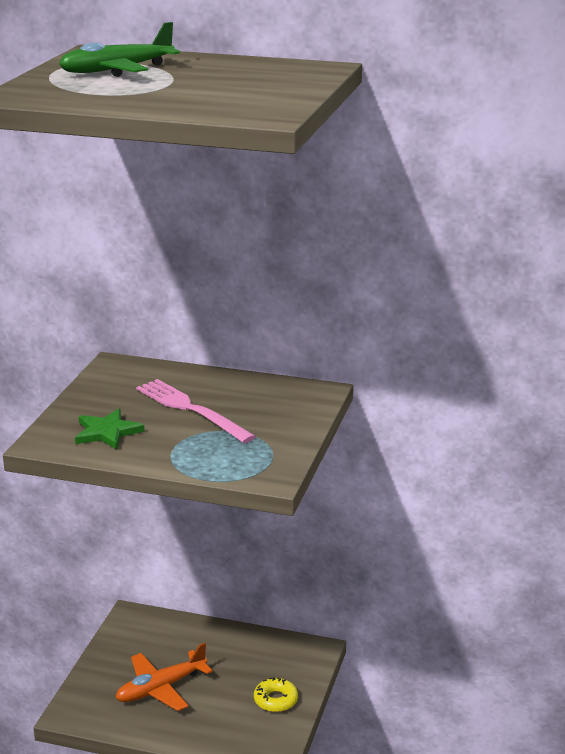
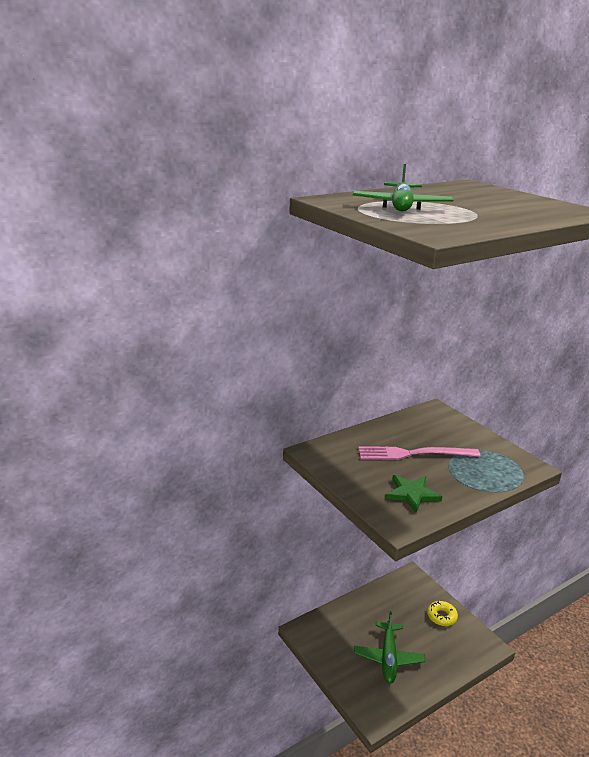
camera: 50 degrees left, 0 degrees up
orange plane [116,643,213,711] -> green plane [354,611,425,684]

